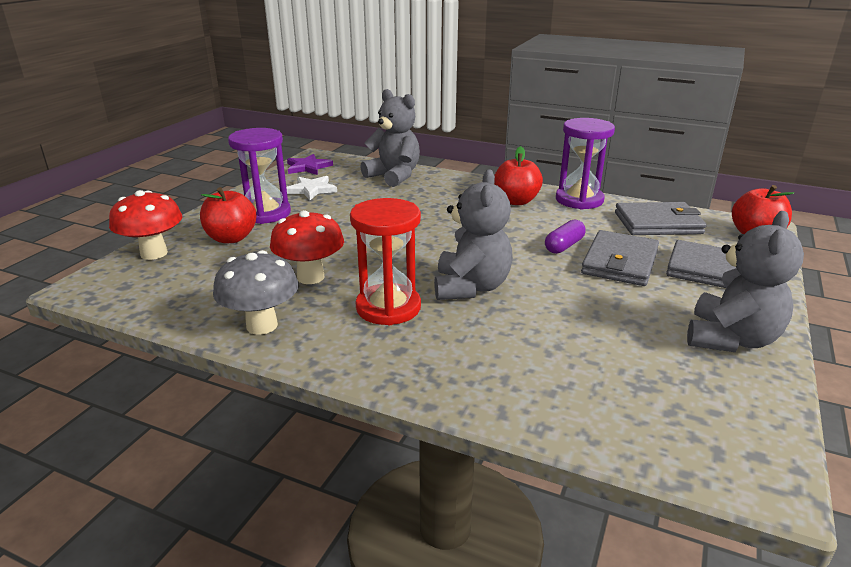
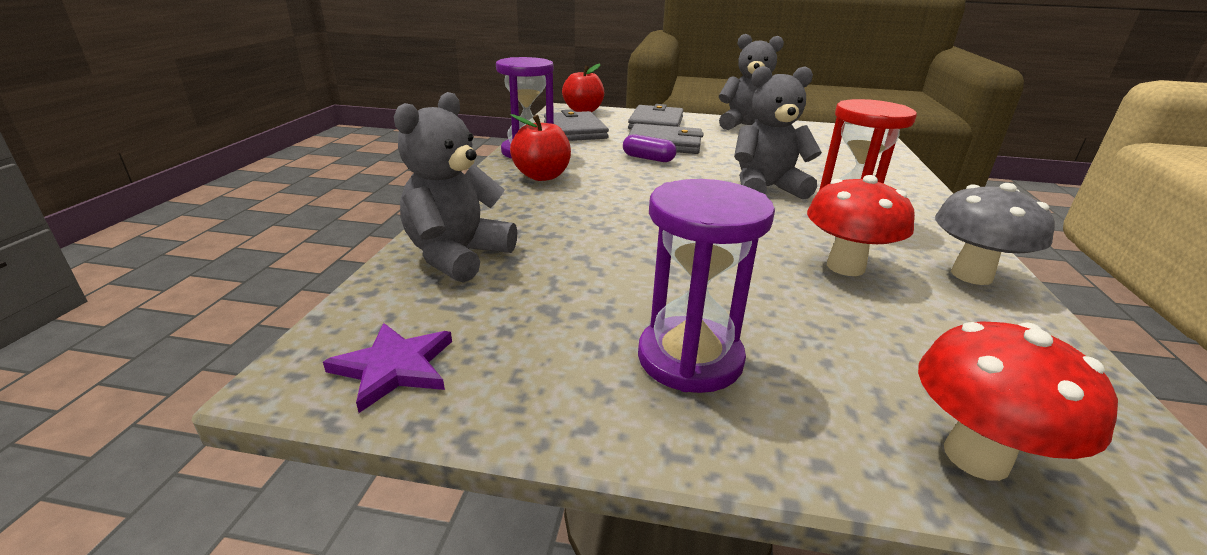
camera: 105 degrees left, 0 degrees up
red apple [200,187,257,243] -> none
white star [286,176,337,200] -> none

